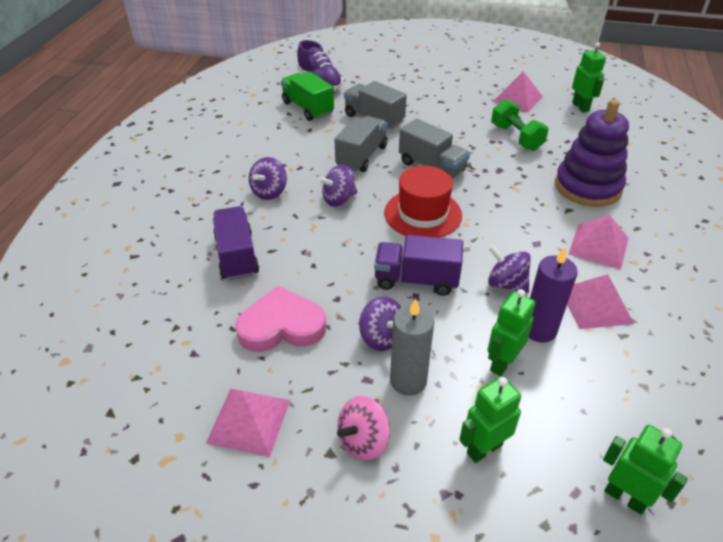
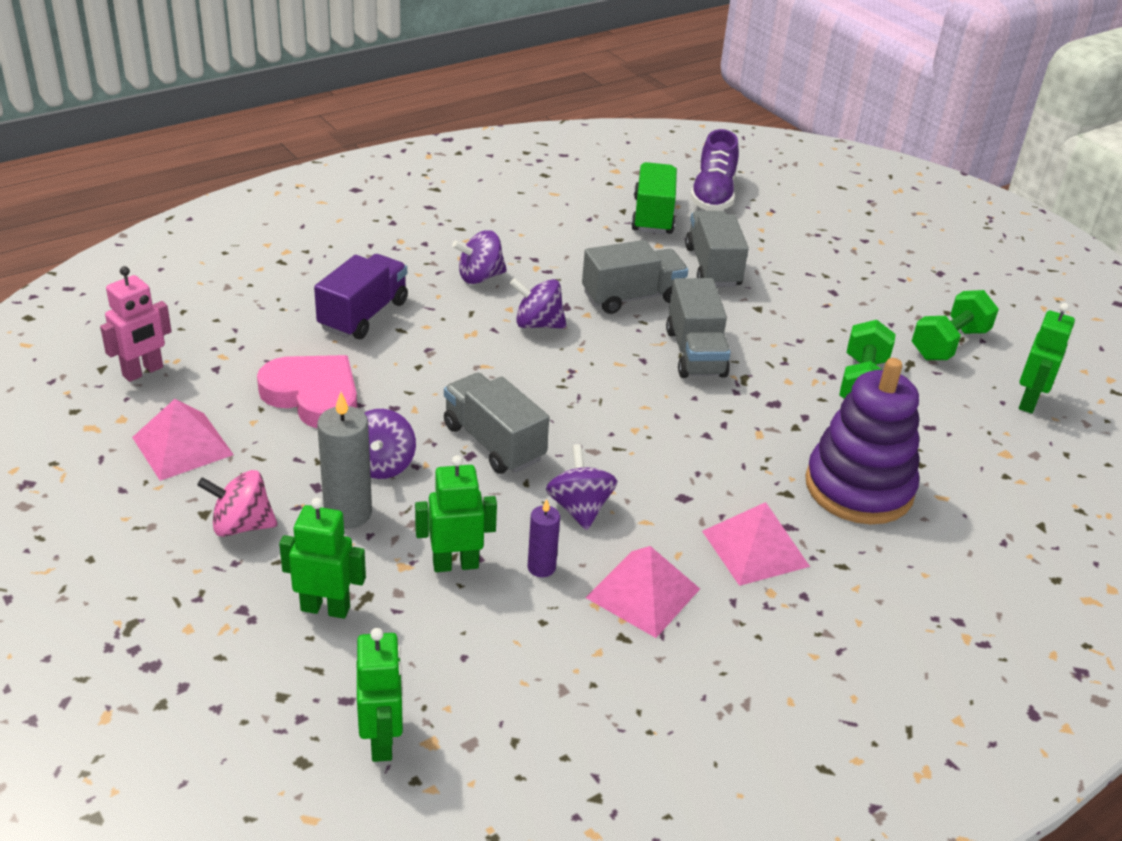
camera: 40 degrees right, 5 degrees down
purple truck [374,235,463,296] -> grey truck [444,373,549,474]
red hat [385,166,462,238] -> none
pink pyramid [493,71,543,112] -> green dumbbell [912,290,999,360]
purple candle [529,247,578,343] -> purple candle [528,499,560,577], size x0.58
none -> pink robot [100,266,172,382]

